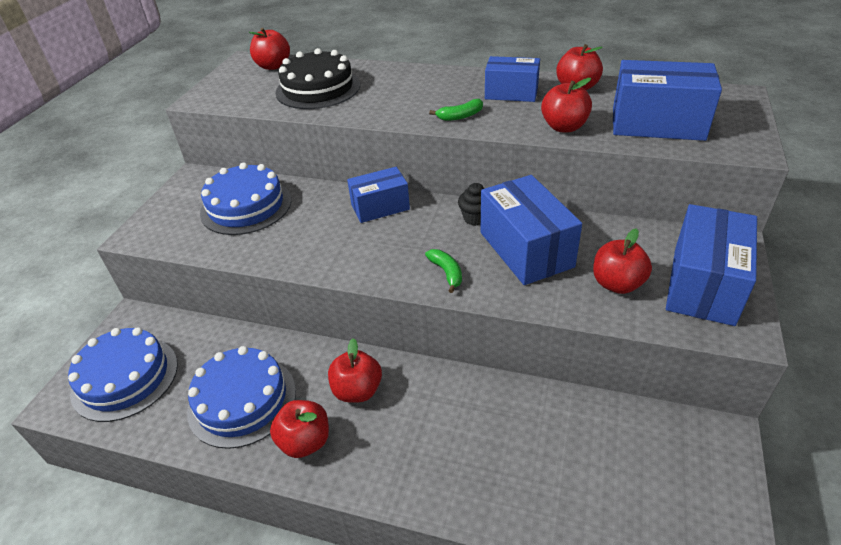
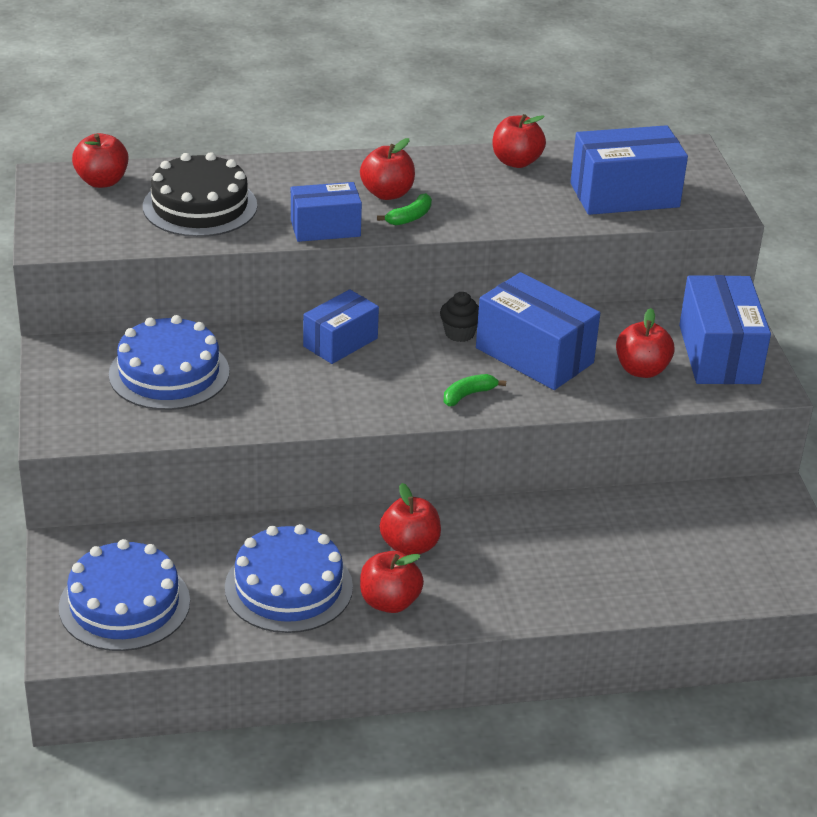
camera: 30 degrees left, 5 degrees down
green banana [425,249,462,293] -> green banana turned 75 degrees counterclockwise [444,374,506,406]
blue box [485,56,540,102] -> blue box moved to [291,182,362,242]
red apple [541,78,592,132] -> red apple moved to [360,138,415,200]

